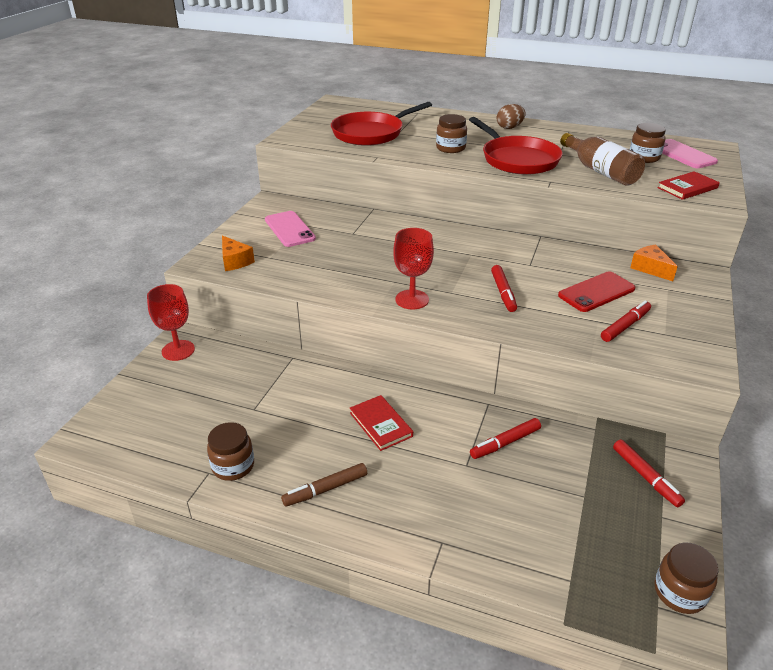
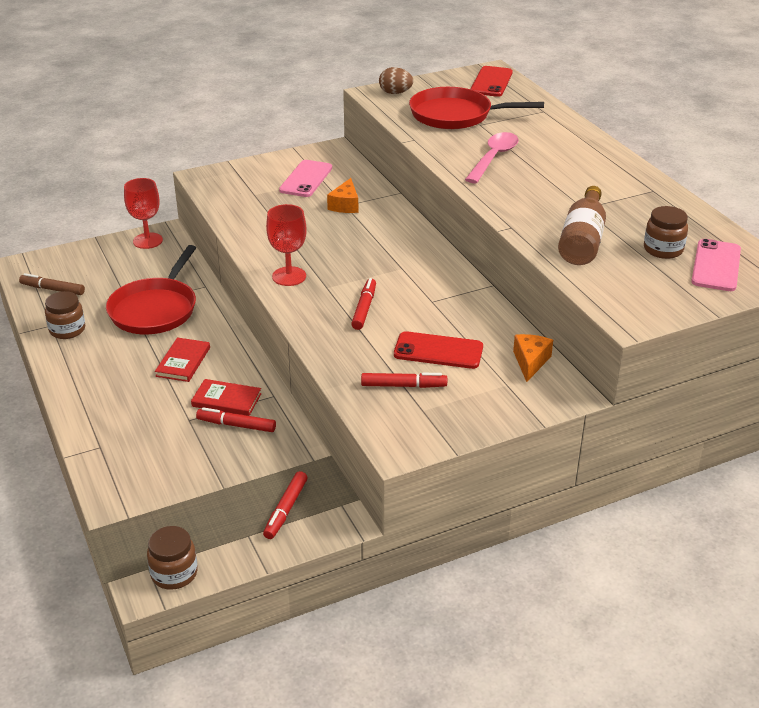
camera: 45 degrees right, 0 degrees up
orange cheese [222,236,255,271] -> orange cheese moved to [327,178,359,213]
brown marker [281,463,367,507] -> brown marker moved to [19,273,85,295]
brown jar [436,114,467,153] -> pink spoon [465,132,519,183]
red pan [469,117,563,175] -> red pan moved to [106,245,196,334]
red marker [491,265,517,312] -> red marker turned 150 degrees clockwise [351,278,376,330]
brown egg [497,104,526,129] -> brown egg moved to [379,67,413,94]
red book [658,171,720,200] -> red book moved to [191,379,262,416]
none -> red phone [471,66,513,97]

